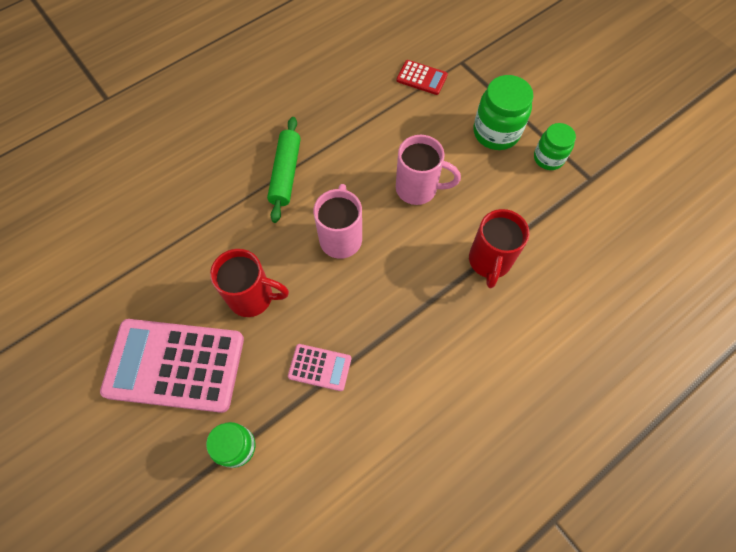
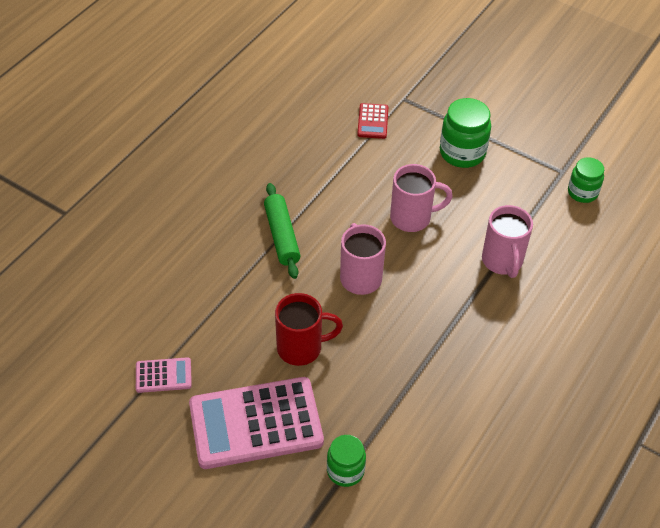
camera: 20 degrees left, 15 degrees down
pink calculator [288,344,351,391] -> pink calculator moved to [136,357,192,393]
red calculator [396,60,448,95] -> red calculator turned 90 degrees clockwise [357,103,388,139]
red mug [469,209,529,288] -> pink mug [482,205,533,278]
green jar [534,123,576,170] -> green jar moved to [568,157,604,203]

